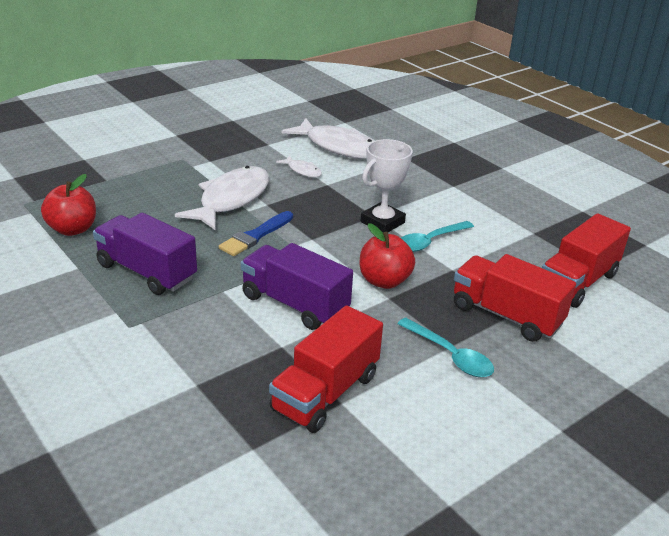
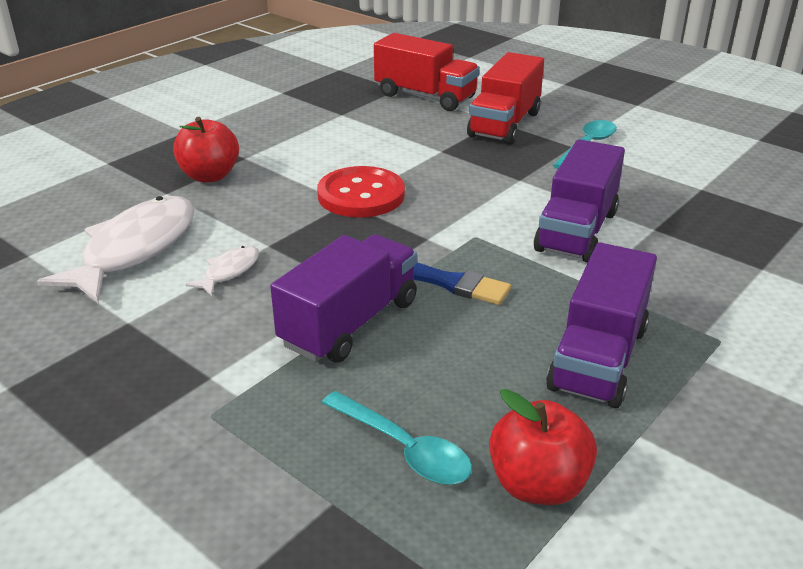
camera: 100 degrees left, 0 degrees up
white fish [175,166,270,230] -> purple truck [270,234,417,363]
red truck [269,305,383,433] -> none
red apple [360,223,415,289] -> red apple moved to [173,117,239,182]
white trophy [361,139,413,232] -> red button [317,166,405,218]
turquoise spoon [401,221,474,252] -> turquoise spoon moved to [322,391,472,485]

